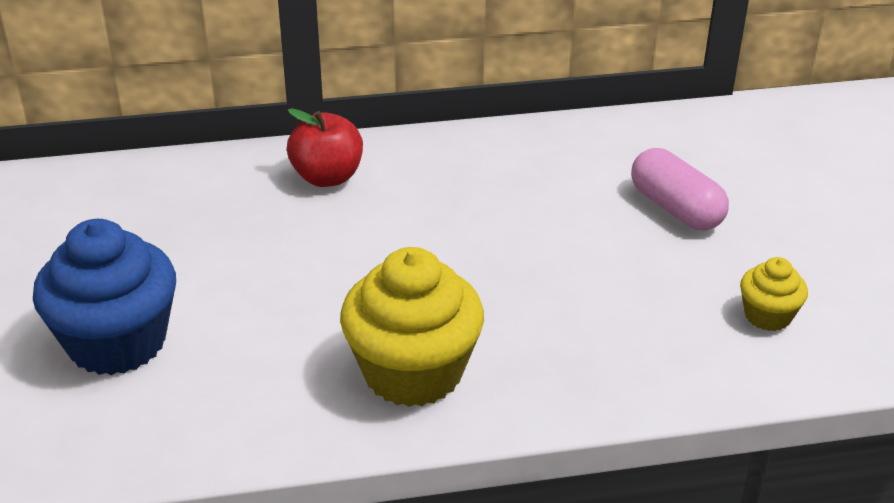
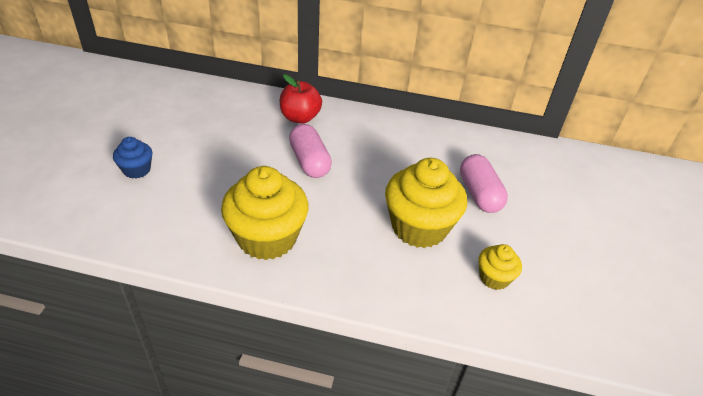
camera: 20 degrees right, 5 degrees up
blue cupcake [33,219,176,375] -> blue cupcake [113,137,152,179], size x0.50
none -> pink capsule [289,124,332,178]
none -> yellow cupcake [385,158,467,248]

